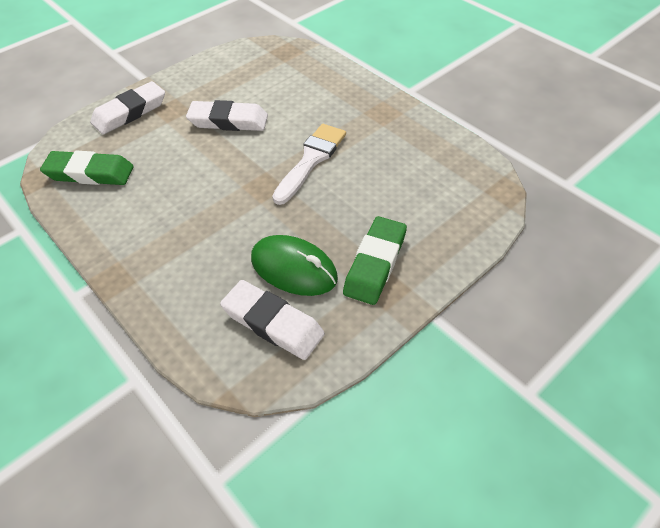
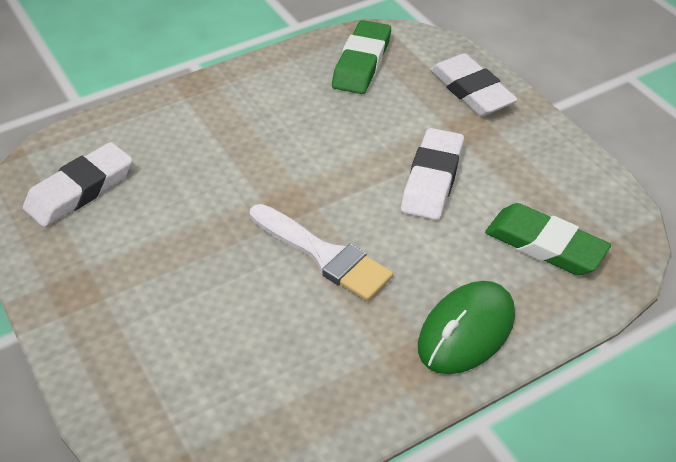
camera: 100 degrees right, 5 degrees down
green mouse [251,235,338,296] -> green mouse moved to [418,281,515,374]
green eraser [343,216,407,305] -> green eraser moved to [485,203,611,275]

